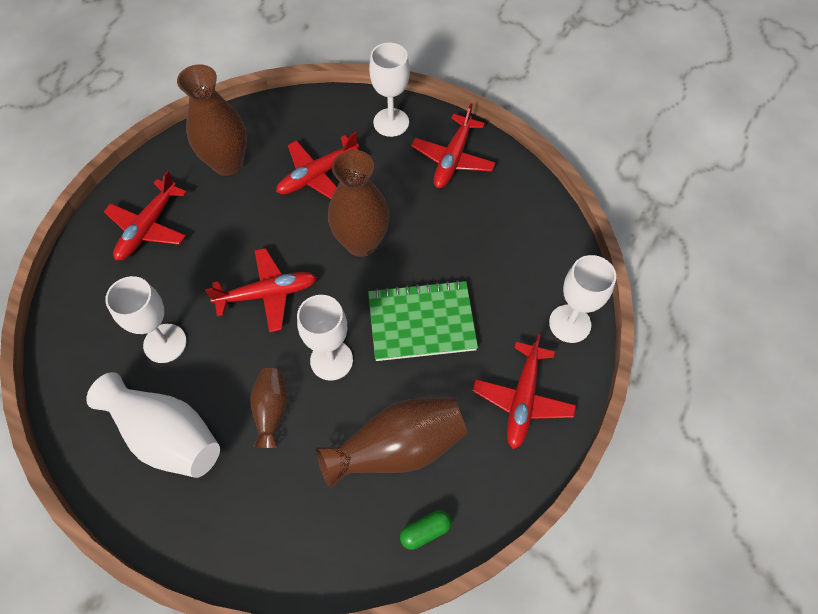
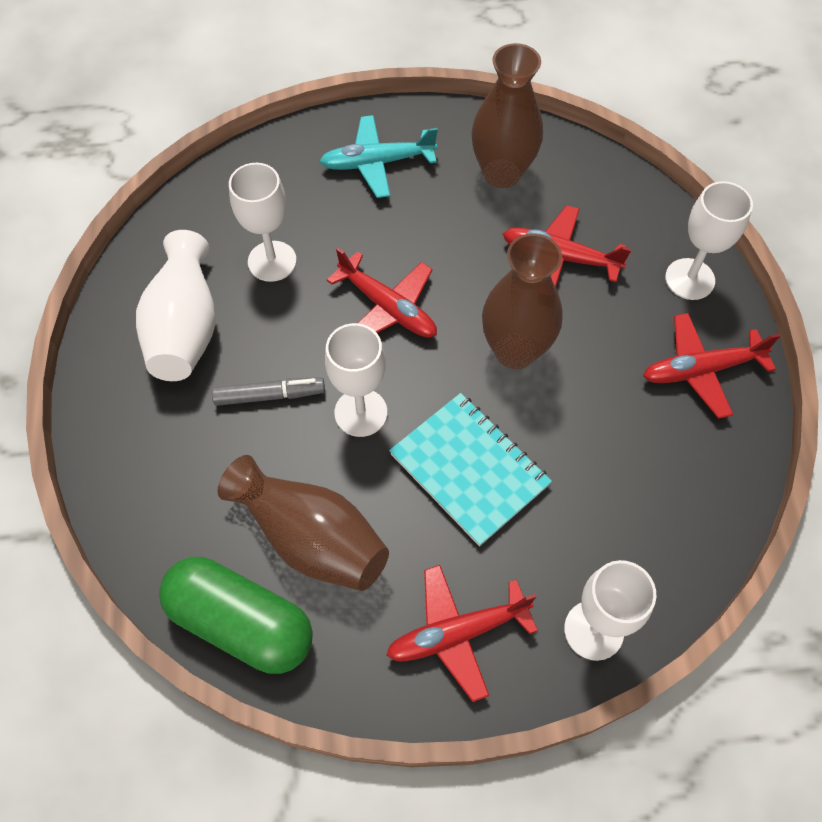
camera: 55 degrees right, 0 degrees up
red plane [104,171,187,260] -> turquoise plane [319,115,438,198]
brown vase [250,368,287,448] -> grey marker [212,377,325,406]
green notebook [368,280,478,361] -> turquoise notebook [389,393,552,546]
green capsule [400,510,452,550] -> green capsule [159,557,313,674], size x2.39

